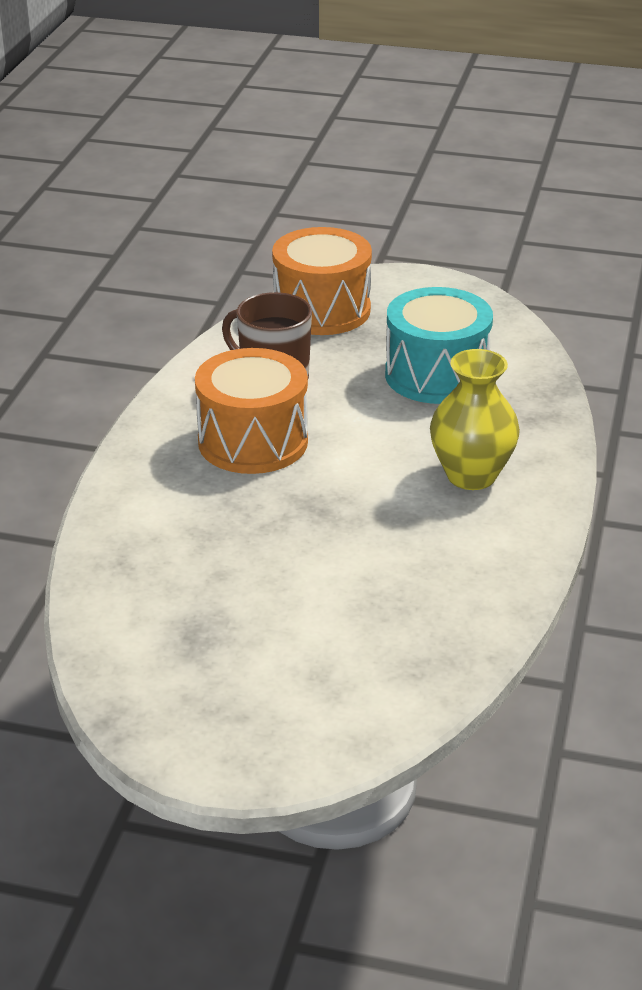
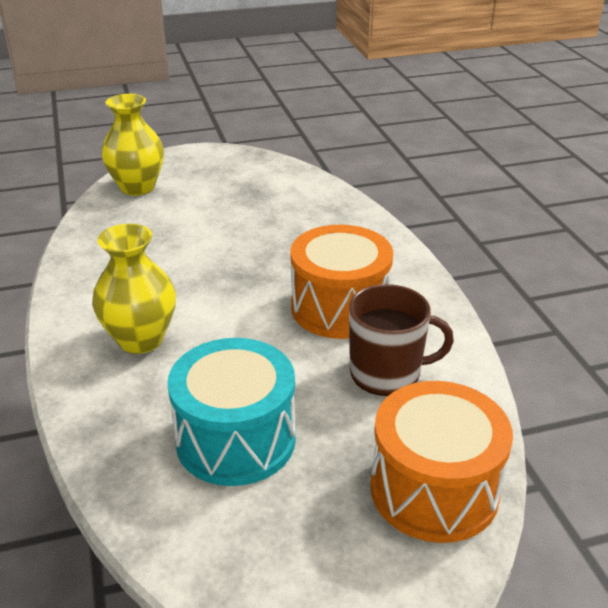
camera: 150 degrees right, 0 degrees up
none -> yellow vase [101,94,164,196]

